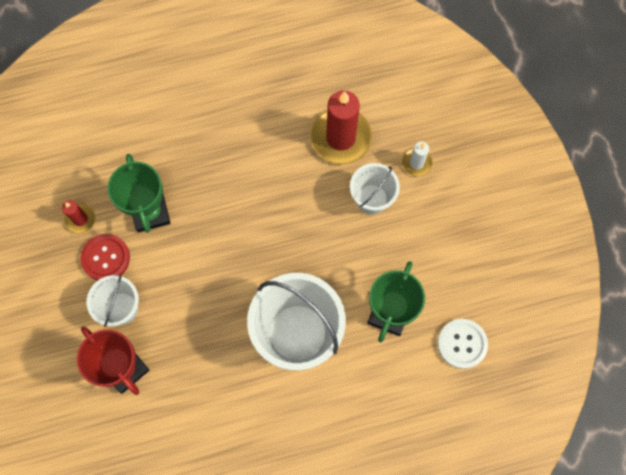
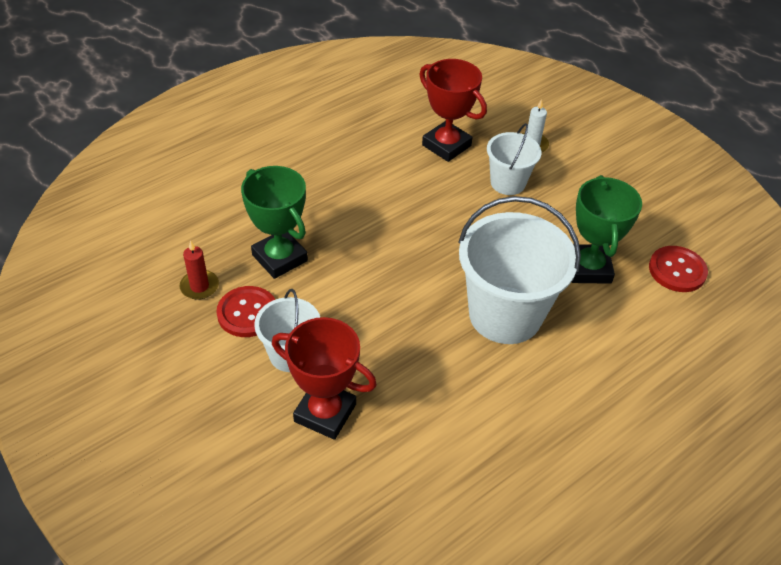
camera: 25 degrees left, 25 degrees down
red candle [310,91,372,164] -> red trophy [419,59,487,162]
white button [438,319,488,369] -> red button [649,246,708,292]

